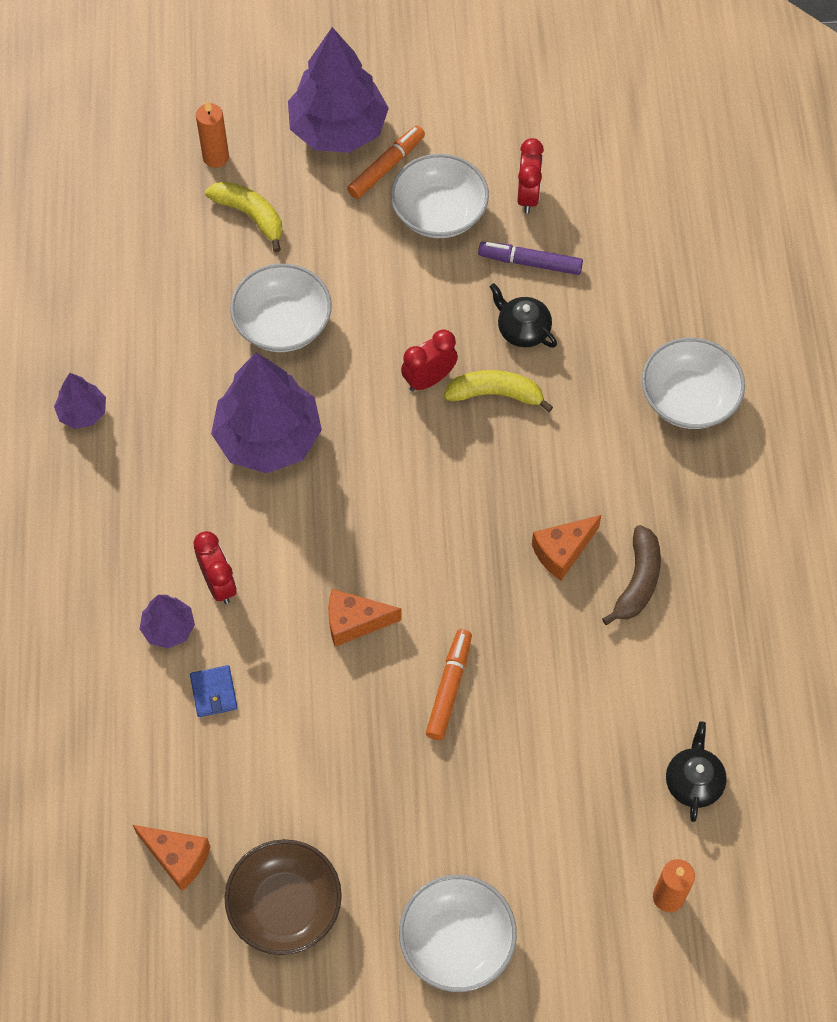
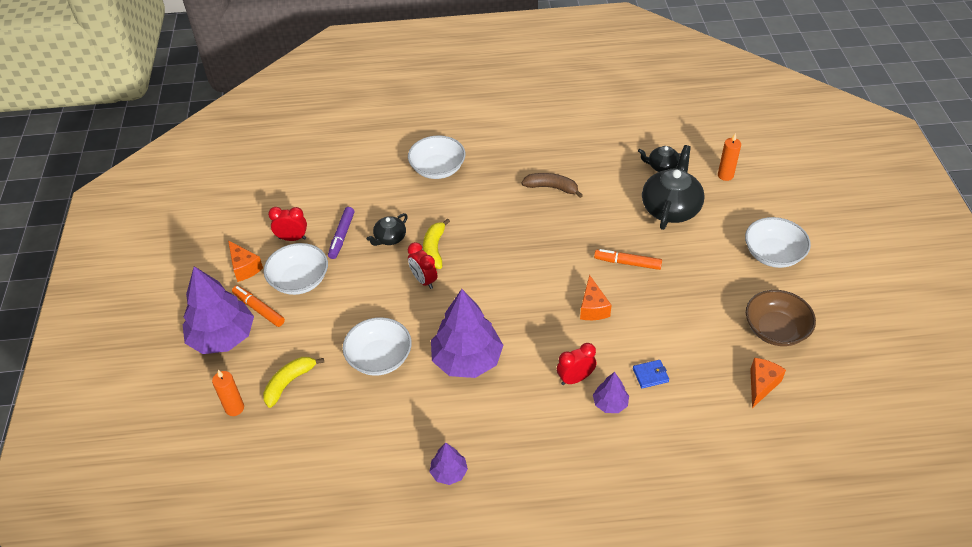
camera: 90 degrees left, 15 degrees down
orange cheese [532,515,601,581] -> orange cheese moved to [228,240,263,282]
none -> black teapot [642,145,705,230]

